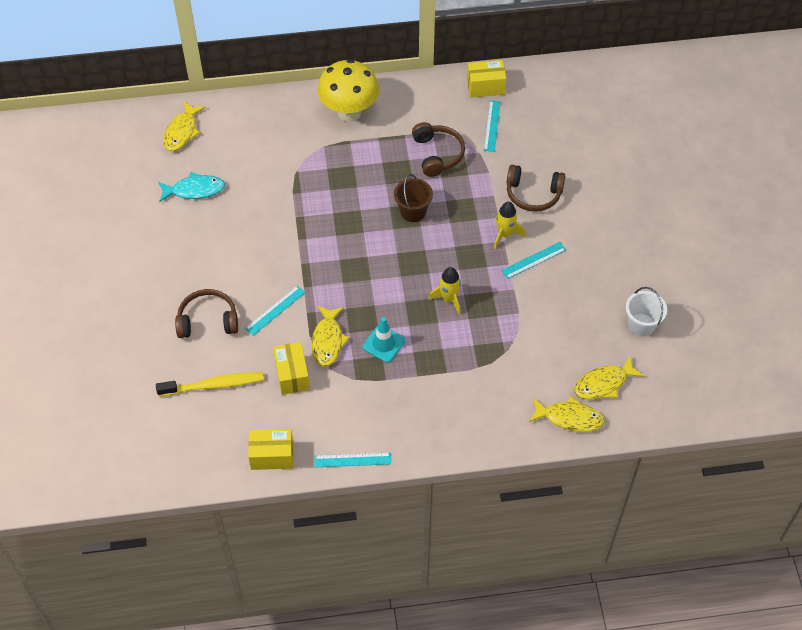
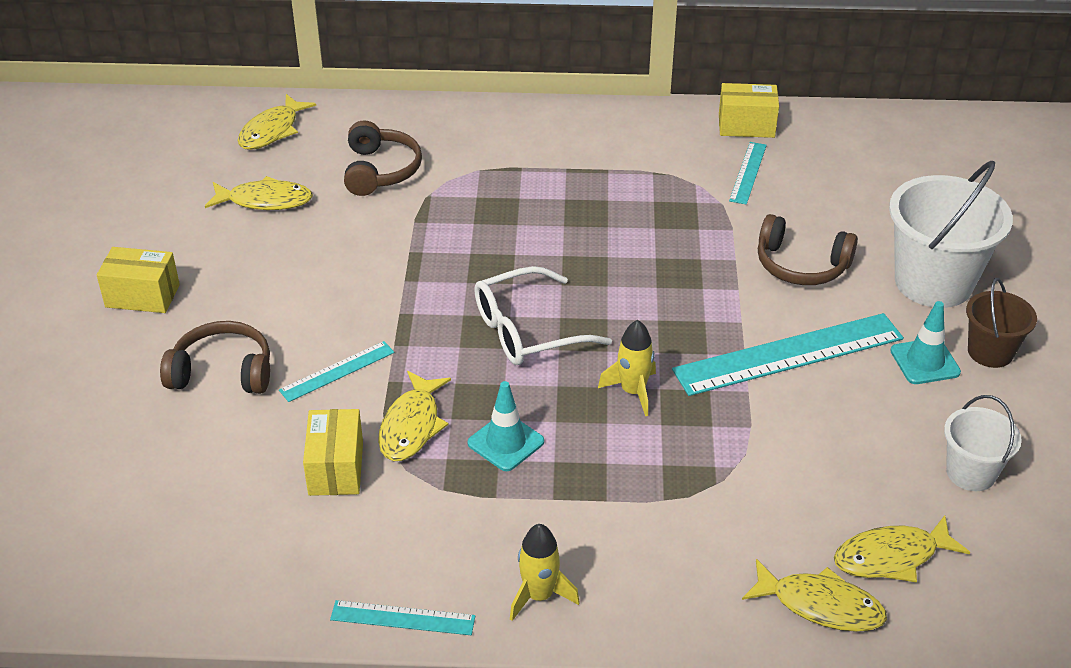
camera: 10 degrees right, 15 degrees down
yellow toothbrush [156,372,264,396] -> none
turquoise fish [158,172,225,203] -> yellow fish [205,176,313,210]
yellow box [248,429,293,470] -> yellow box moved to [97,247,180,313]
yellow mushroom [318,59,379,122] -> none
brown bucket [394,174,433,222] -> brown bucket moved to [966,278,1037,368]
brown headphones [412,122,465,177] -> brown headphones moved to [344,120,422,196]
yellow rocket [494,202,525,249] -> yellow rocket moved to [510,524,580,621]
turquoise ruler [501,242,566,279] -> turquoise ruler [672,313,904,396], size x1.99
none -> white glasses [474,266,612,365]
none -> white bucket [889,161,1013,308]
none -> turquoise traffic cone [890,301,961,384]

